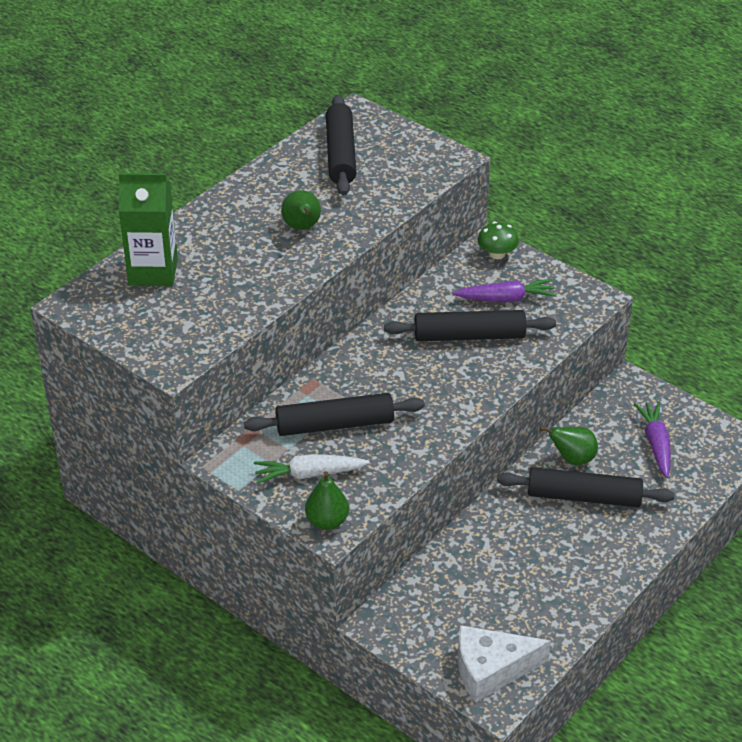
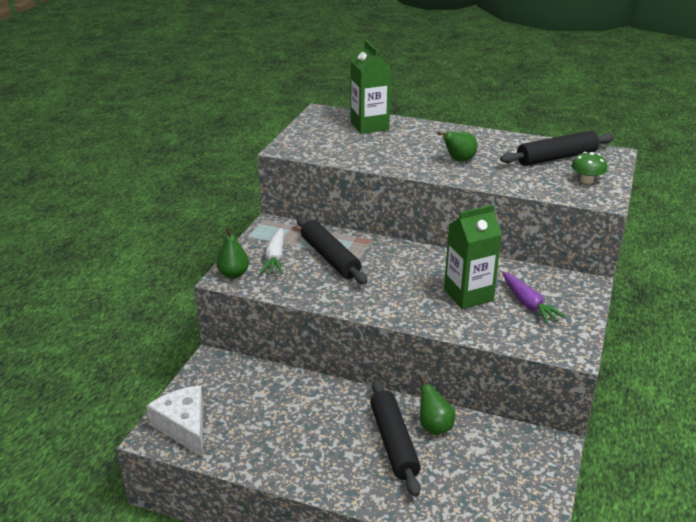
camera: 70 degrees right, 10 degrees down
white carrot [254,454,370,484] -> white carrot turned 150 degrees counterclockwise [260,228,284,274]
black rolling pin [384,310,556,341] -> green carton [444,205,502,309]
green mushroom [477,221,519,259] -> green mushroom moved to [571,152,607,184]
purple carrot [634,401,671,478] -> none

